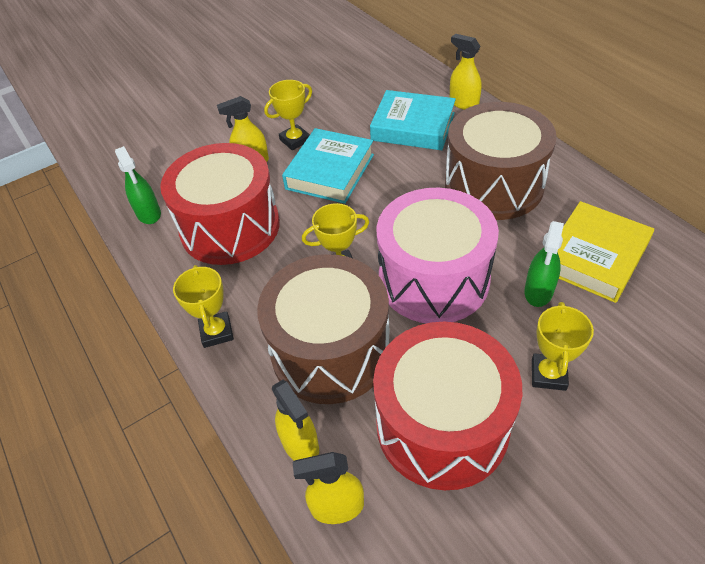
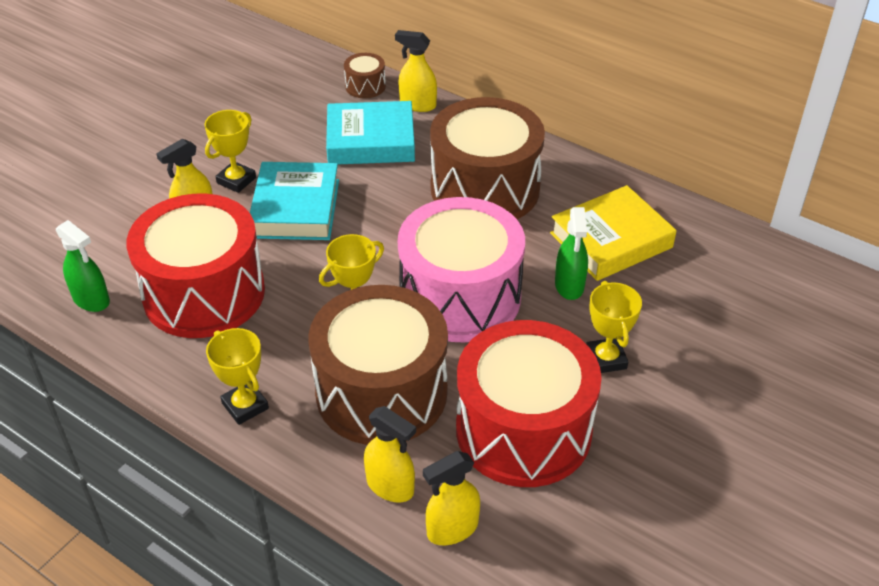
camera: 25 degrees left, 5 degrees down
yellow book [558,201,654,303] -> yellow book turned 45 degrees clockwise [550,185,677,281]
none -> brown drum [344,53,386,98]

